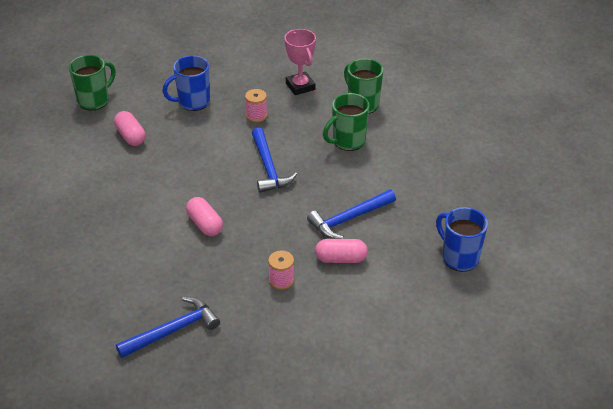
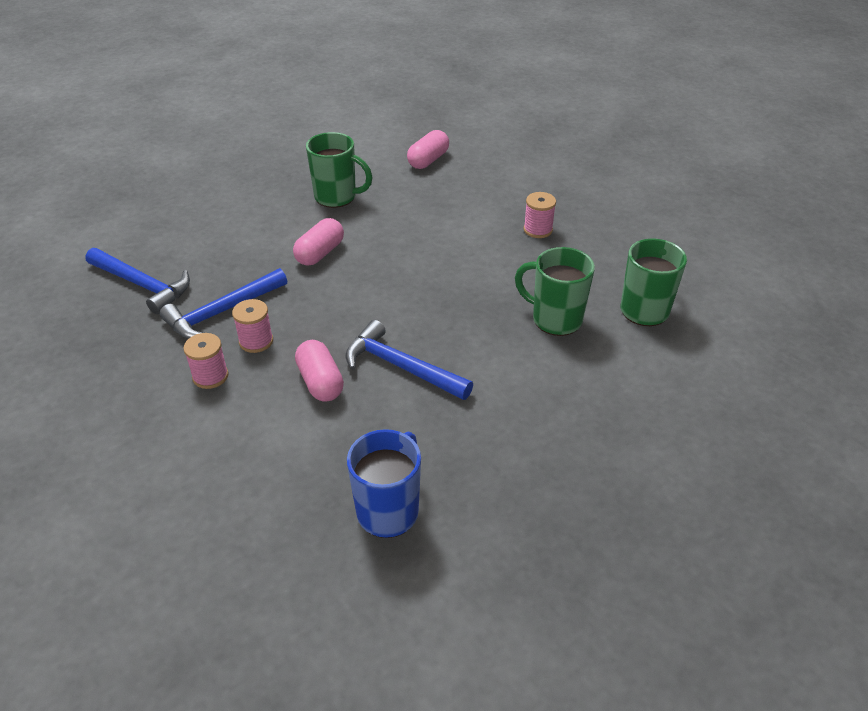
camera: 65 degrees right, 0 degrees up
green mug [69,55,116,111] -> green mug moved to [306,132,372,208]
blue mug [162,55,210,111] -> none
blue hammer [252,128,297,193] -> blue hammer moved to [159,268,287,339]
pink trophy [285,29,316,95] -> none
none -> pink spool [183,333,229,389]

